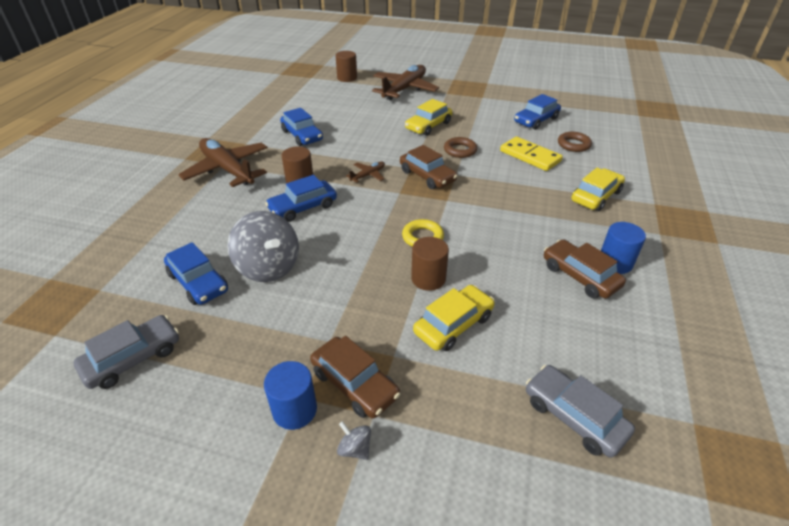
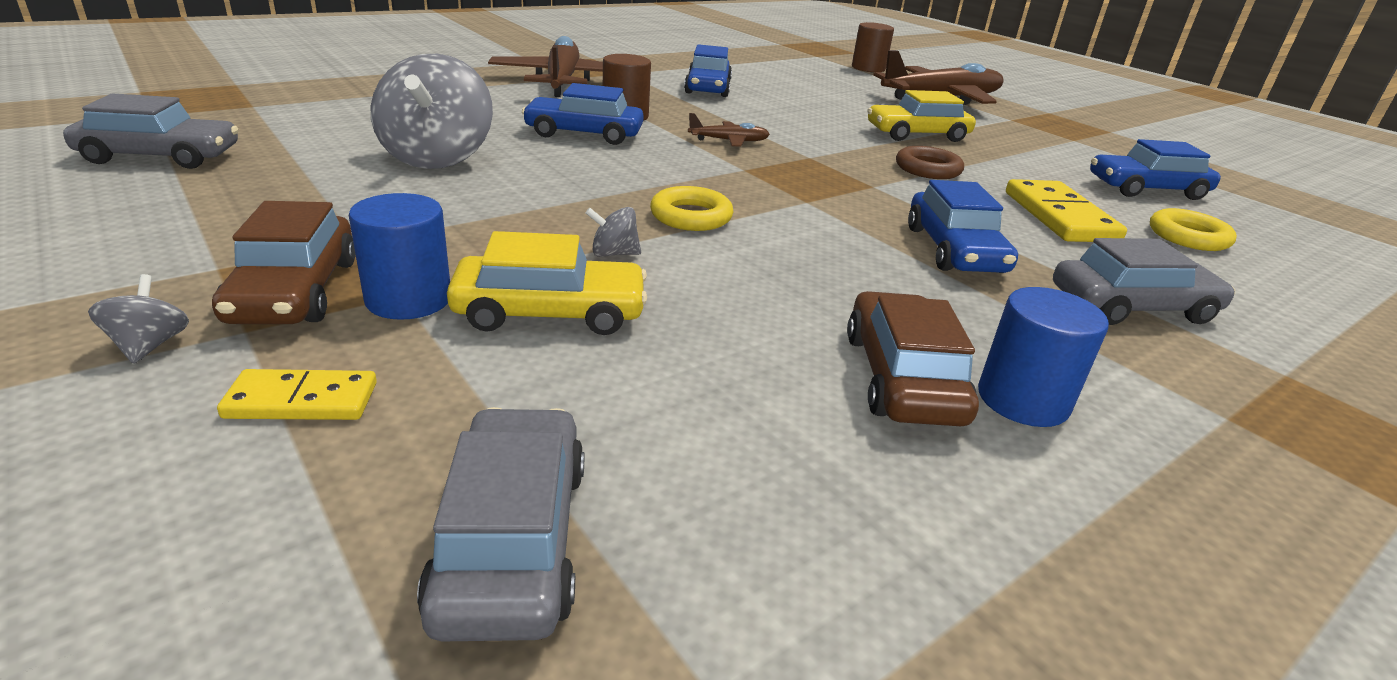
camera: 35 degrees right, 10 degrees down
blue car [164,242,228,305] -> blue car moved to [908,180,1018,273]
blue cylinder [264,361,317,430] -> blue cylinder moved to [349,193,450,320]
brown car [400,145,458,189] -> none
brown cylinder [411,237,449,291] -> grey spinning top [586,207,641,257]
brown ring [558,132,592,152] -> yellow ring [1150,208,1237,251]
yellow car [571,168,625,211] -> grey car [1053,238,1235,325]
none -> yellow domino [217,369,377,420]

